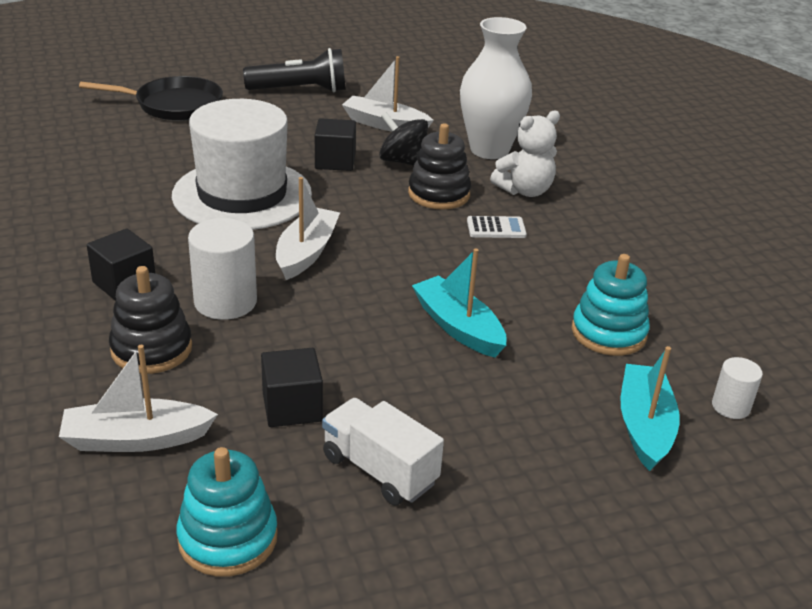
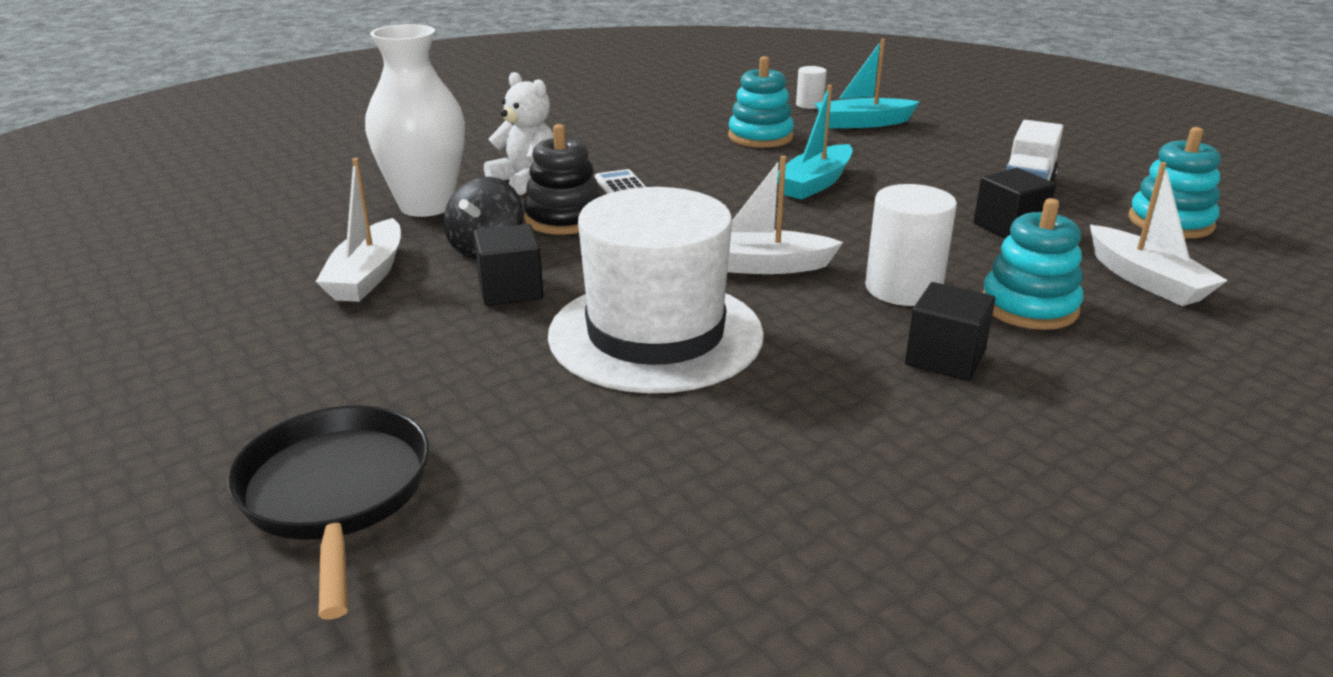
camera: 105 degrees left, 5 degrees down
black stacking toy [109,266,192,374] -> turquoise stacking toy [983,198,1083,330]
black flashlight [243,48,345,92] -> none

